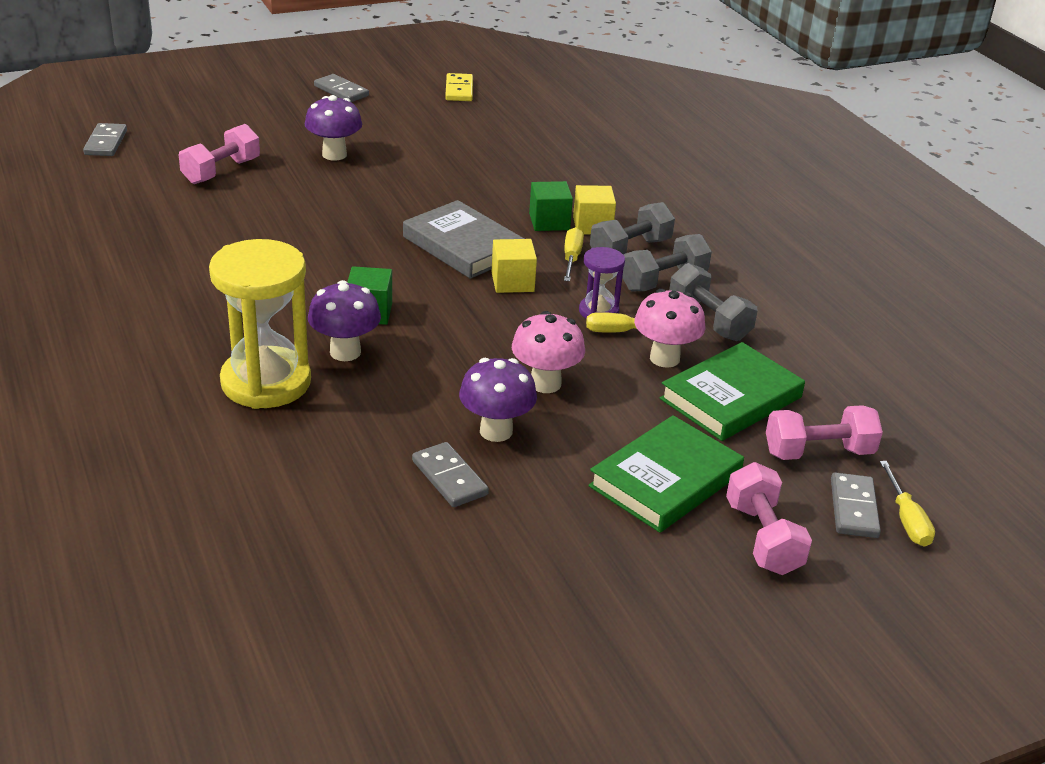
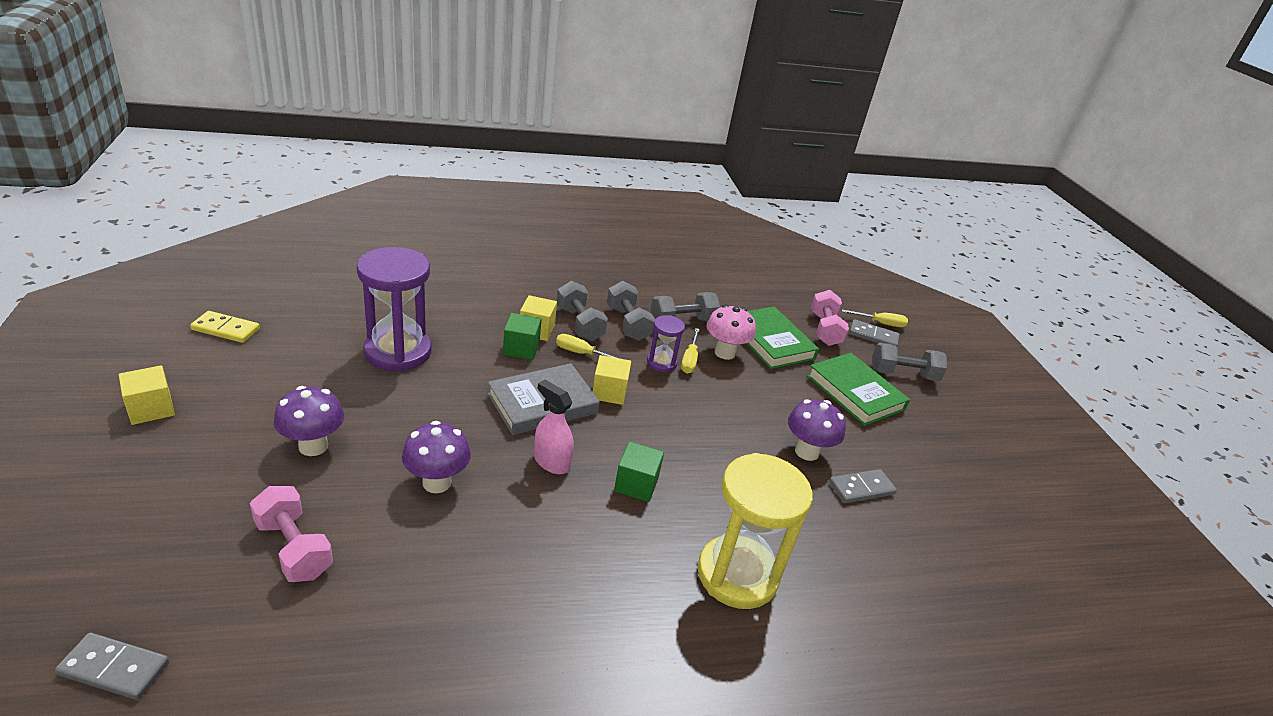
camera: 80 degrees left, 0 degrees up
purple mushroom [308,280,381,361] -> purple mushroom moved to [402,421,471,493]
grey domino [314,74,369,102] -> yellow cube [119,365,175,425]
pink mushroom [512,311,585,393] -> none
pink dumbbell [726,462,812,575] -> grey dumbbell [872,343,947,381]
none -> purple hourglass [357,247,432,372]
none -> pink spray bottle [534,380,574,474]

